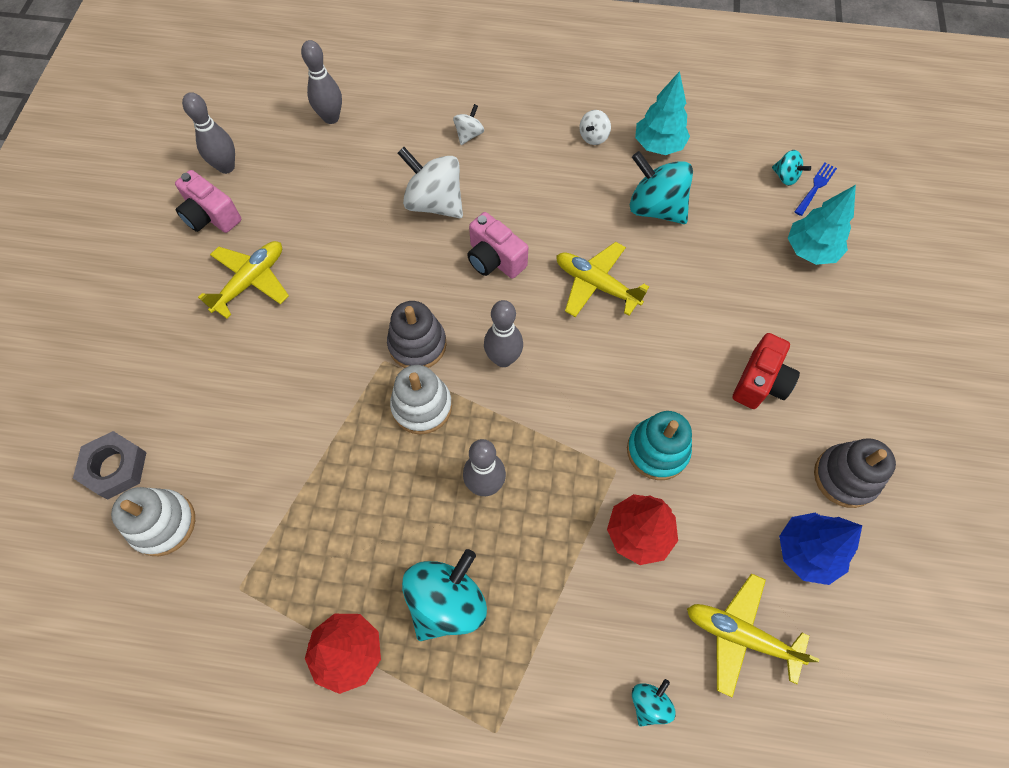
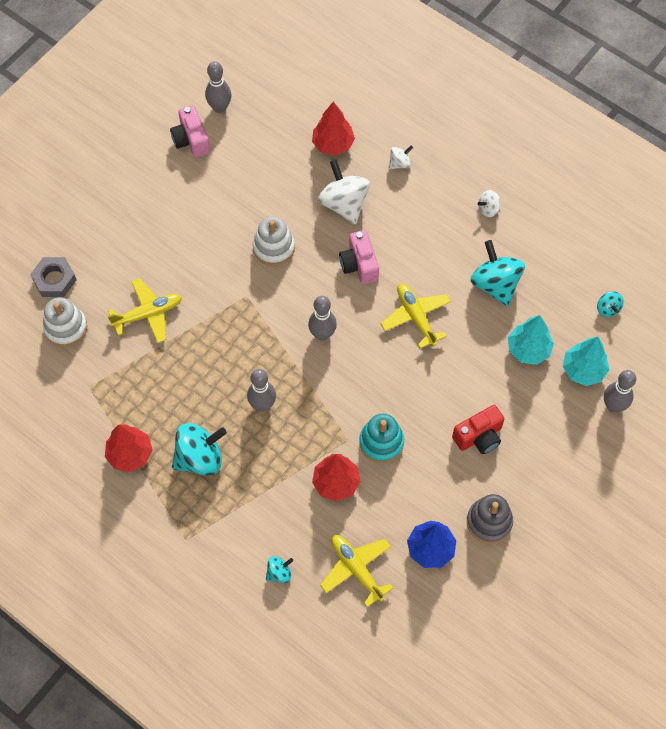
camera: 30 degrees right, 0 degrees up
yellow plane [198,241,289,319] -> yellow plane moved to [107,278,182,343]
grey bowling pin [301,40,342,124] -> grey bowling pin moved to [604,370,637,413]
grey stacking toy [387,301,447,368] -> none
white stacking toy [390,365,452,435] -> white stacking toy moved to [253,216,295,266]
turquoise tree [635,71,690,155] -> turquoise tree moved to [508,315,554,365]
blue fork [794,163,837,216] -> none
none -> red tree [312,102,355,155]

